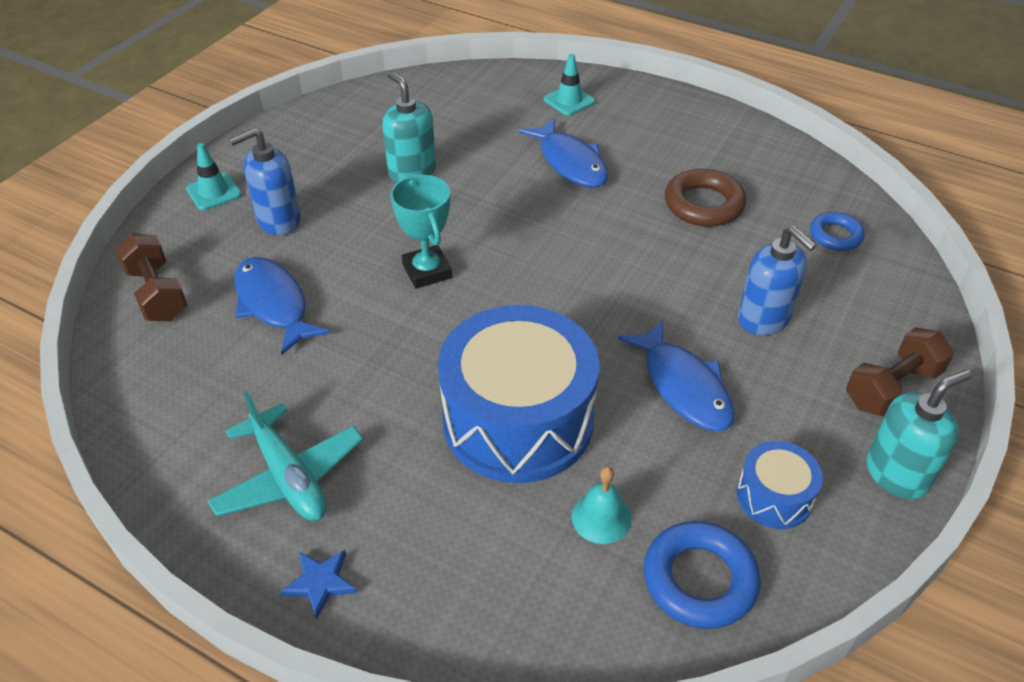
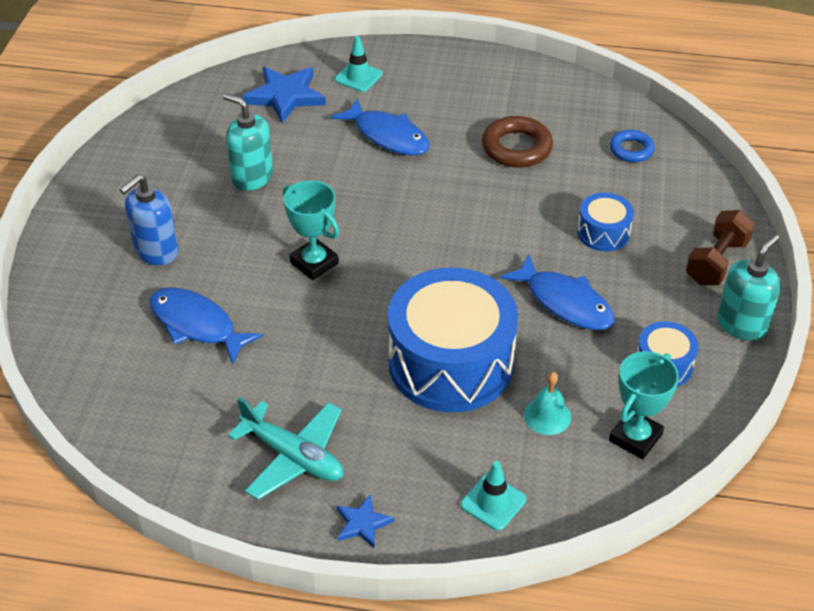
camera: 20 degrees left, 0 degrees up
brown dumbbell [115,233,187,322] -> none
turquoise traffic cone [186,143,242,210] -> turquoise traffic cone moved to [461,461,526,531]
blue ring [644,521,761,629] -> turquoise trophy [609,351,679,459]
blue soap dispenser [738,226,817,335] -> blue drum [577,193,634,251]
none -> blue star [242,67,326,123]

